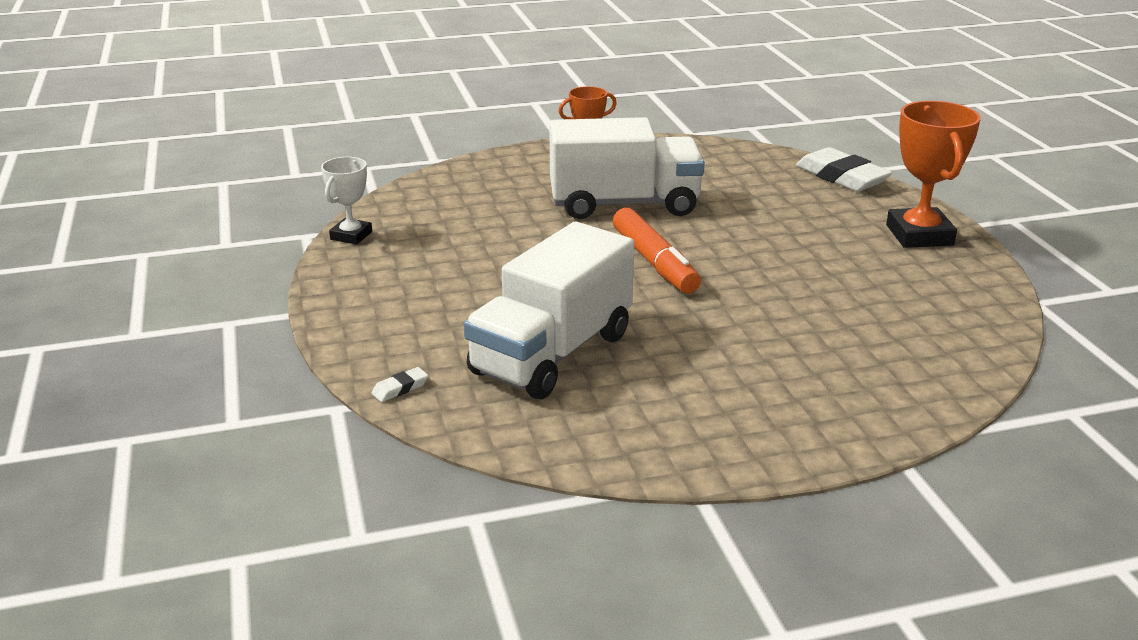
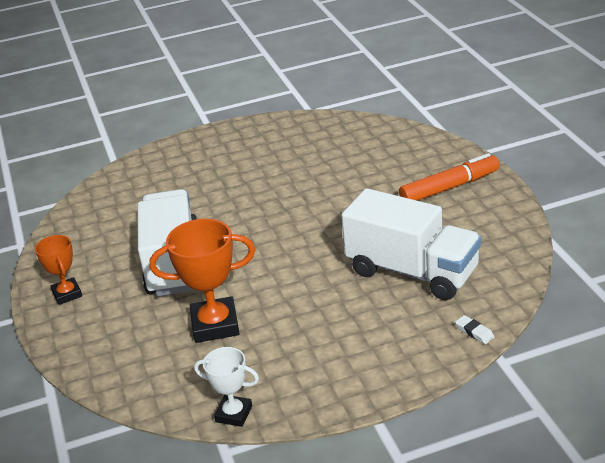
camera: 90 degrees left, 5 degrees up
orange marker [613,208,701,293] -> orange marker moved to [399,153,499,201]
white eraser [796,147,892,192] -> none
orange trophy [886,101,981,248] -> orange trophy moved to [149,219,255,343]

